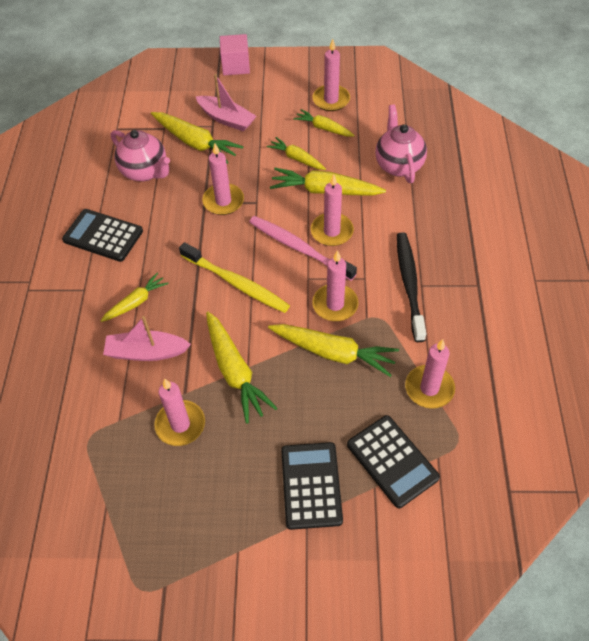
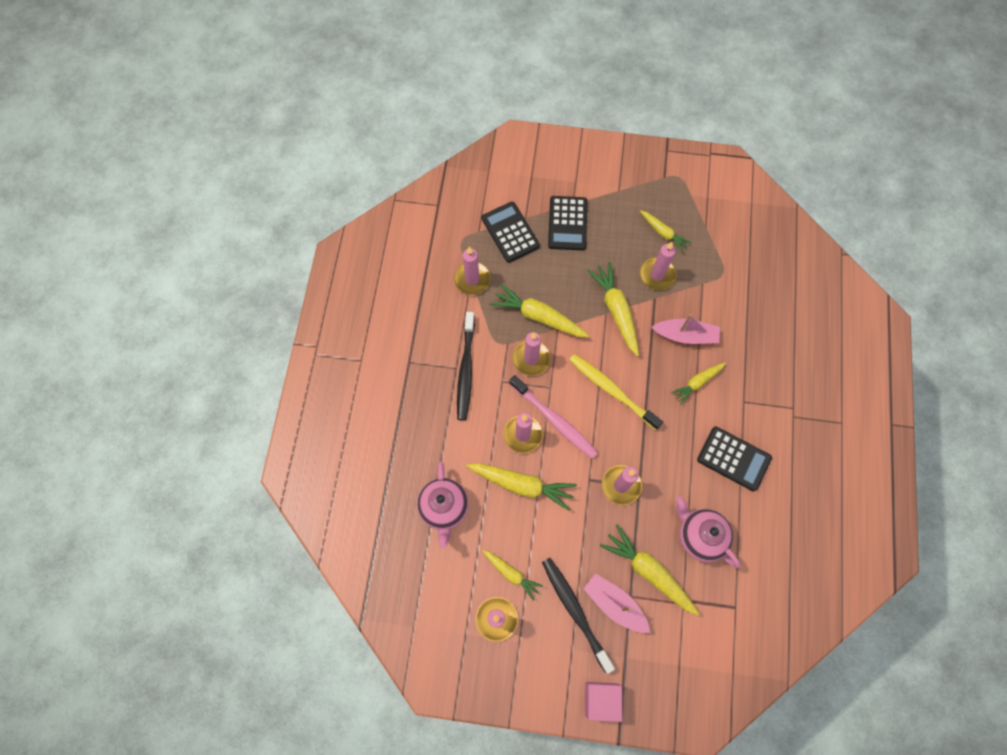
camera: 175 degrees left, 15 degrees up
yellow carrot [266,137,326,170] -> yellow carrot moved to [640,210,692,252]
none -> black toothbrush [542,558,615,674]

